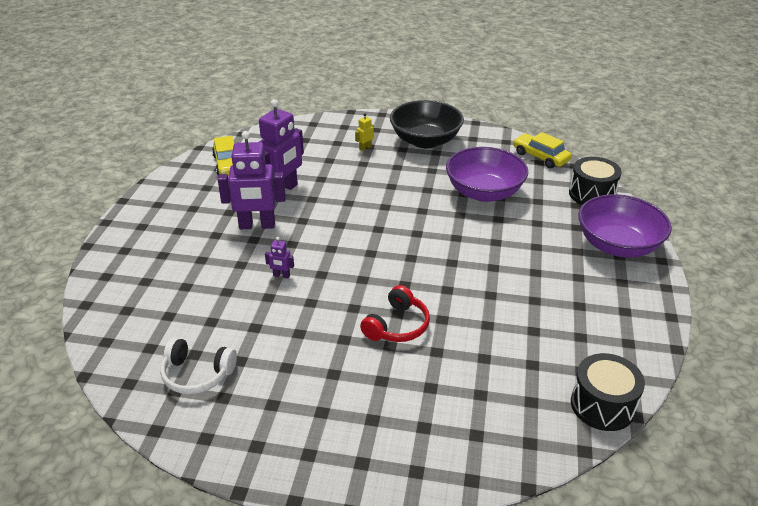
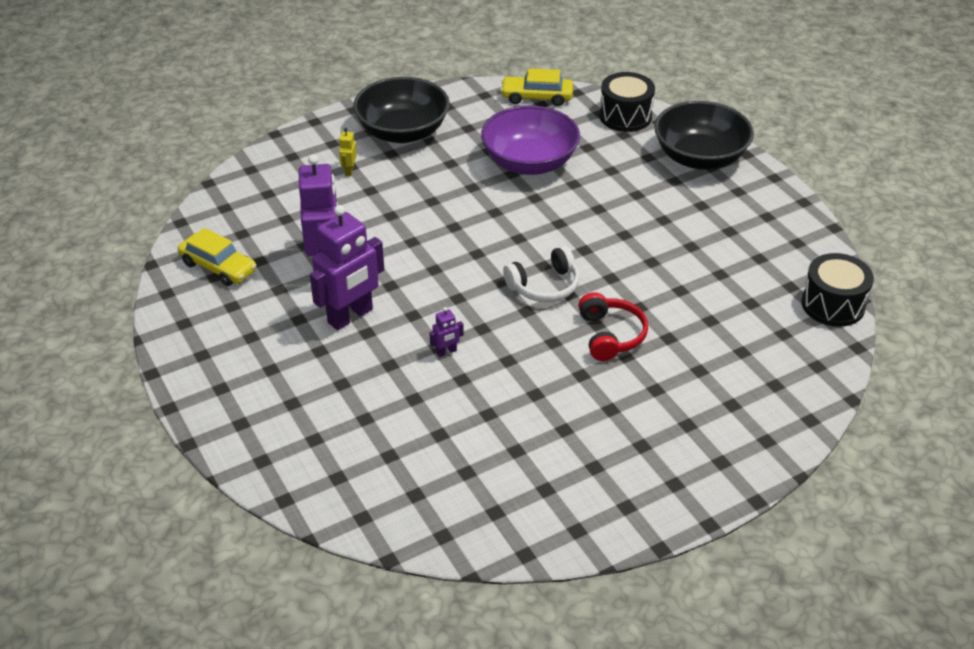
camera: 40 degrees left, 5 degrees up
white headphones [160,337,237,394] -> white headphones moved to [503,246,580,302]
purple bowl [578,194,672,258] -> black bowl [655,101,754,170]

